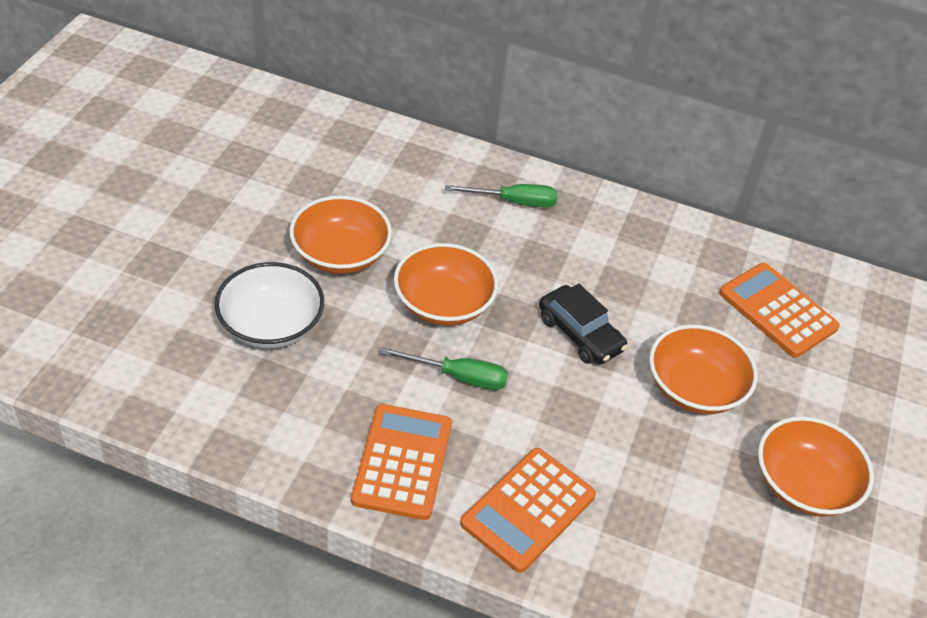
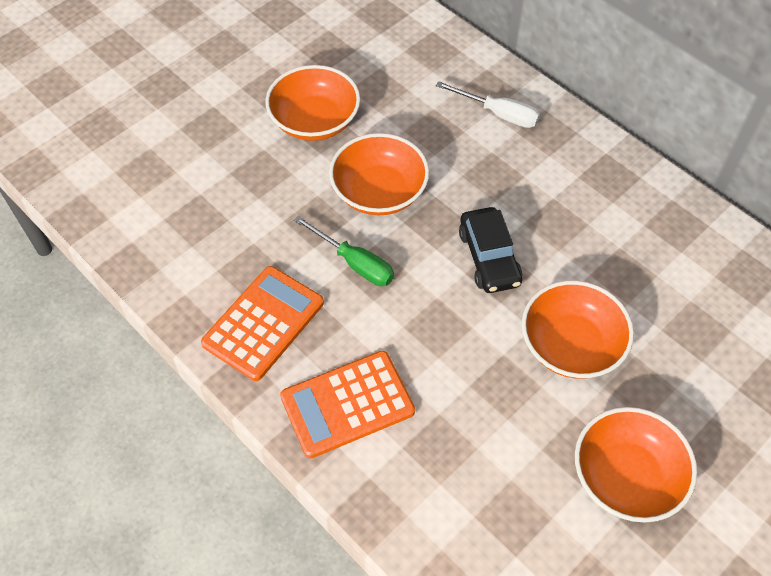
camera: 30 degrees right, 10 degrees up
white bowl [215,262,324,348] -> none
green screwdriver [445,184,557,208] -> white screwdriver [436,81,540,128]
orange calculator [719,263,840,358] -> none

